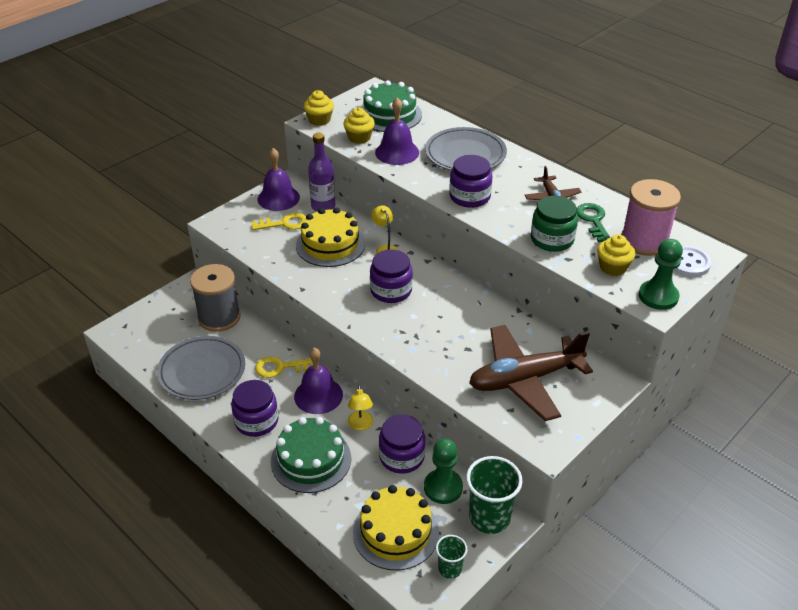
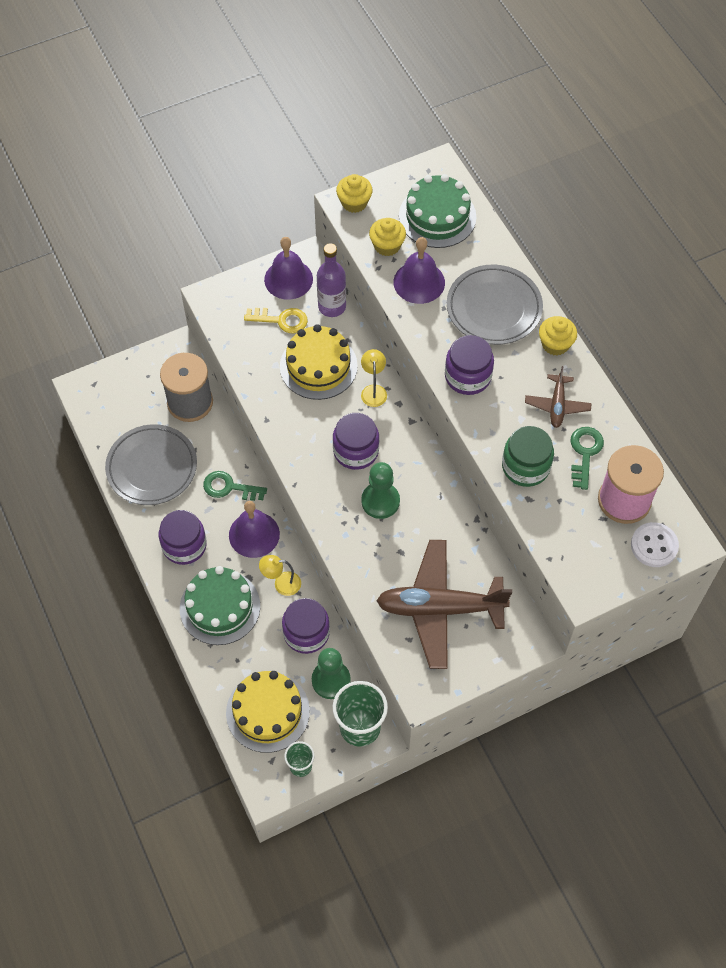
camera: 20 degrees right, 20 degrees up
yellow key [255,356,313,378] -> green key [203,471,267,501]
yellow lamp [348,385,373,431] -> yellow lamp turned 75 degrees clockwise [259,555,301,596]
yellow cupcake [597,234,635,276] -> yellow cupcake moved to [539,316,577,356]
green pawn [639,239,683,310] -> green pawn moved to [361,462,400,519]

